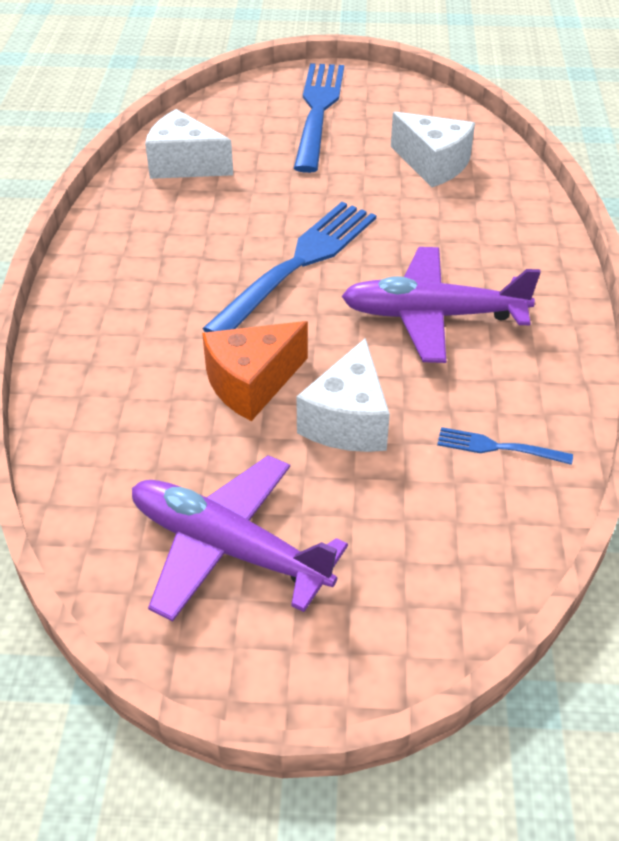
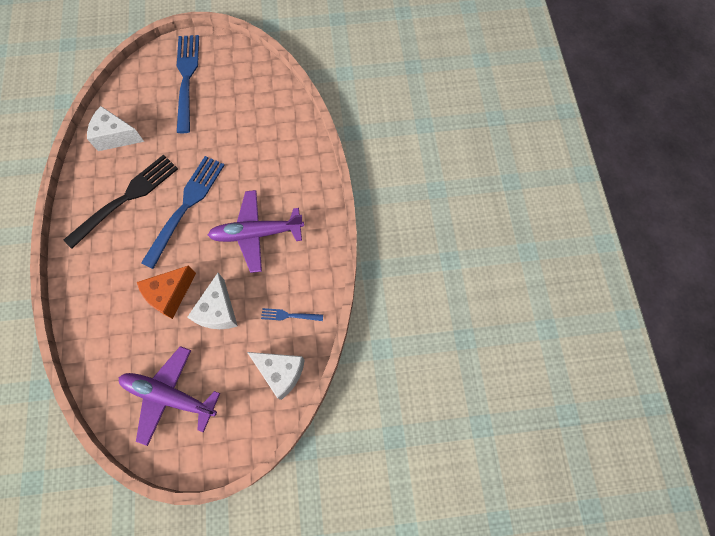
camera: 10 degrees left, 25 degrees up
white cheese [391,112,475,187] -> white cheese moved to [247,352,305,400]
none -> black fork [64,154,178,249]

